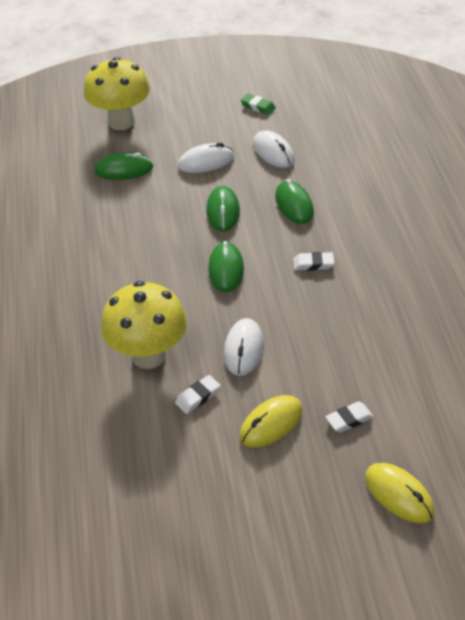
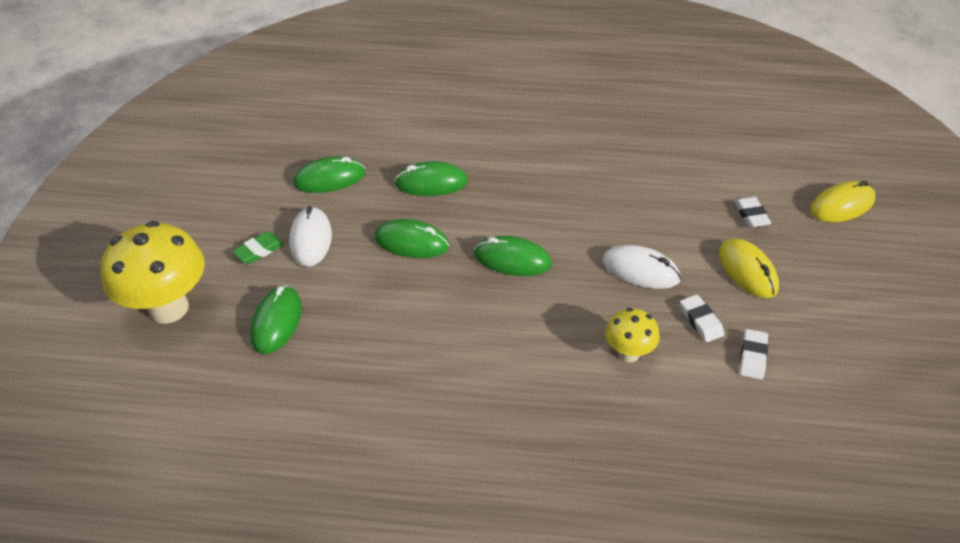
camera: 75 degrees left, 0 degrees up
yellow mushroom [101,281,187,369] -> yellow mushroom [605,308,660,362], size x0.52
green eraser [241,94,276,115] -> green eraser moved to [232,232,284,264]
white mouse [253,131,294,168] -> green mouse [293,156,365,193]
white eraser [293,252,334,271] -> white eraser moved to [740,329,768,380]

